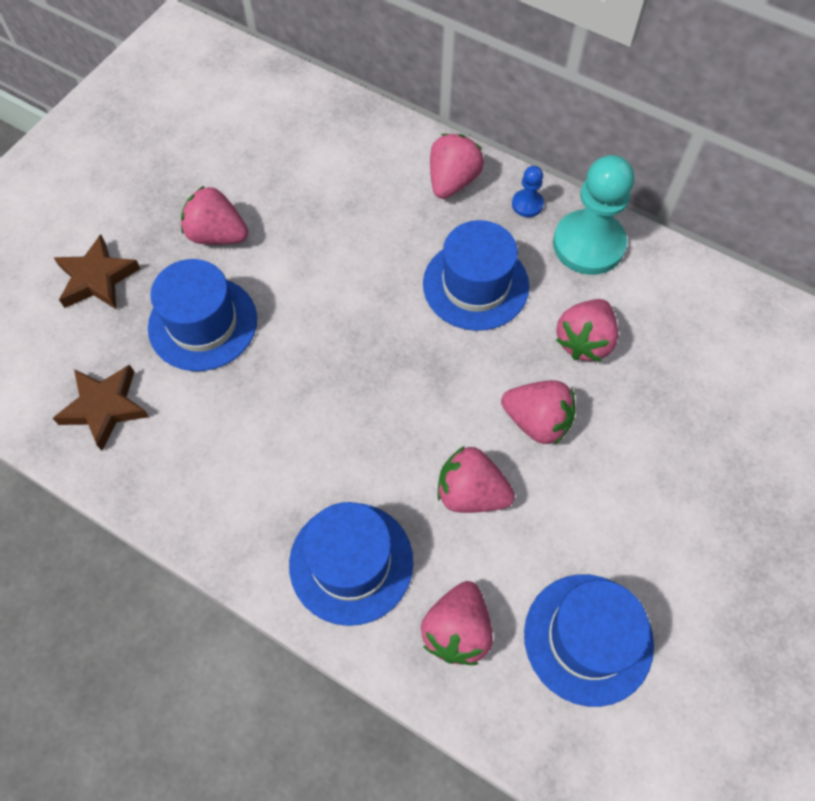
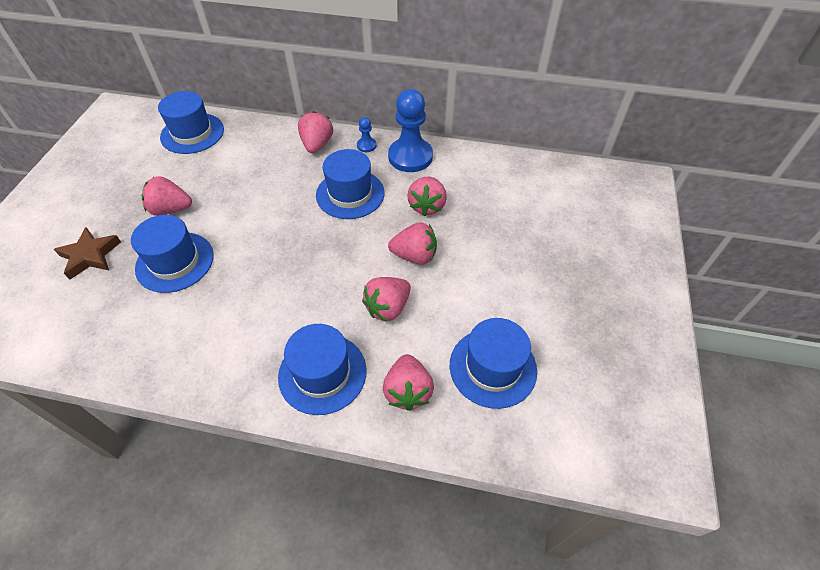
camera: 20 degrees left, 10 degrees down
brown star [52,365,149,451] -> none
pink strawberry [437,446,515,513] -> pink strawberry turned 45 degrees counterclockwise [362,277,411,322]
turquoise pawn [553,155,634,275] -> blue pawn [388,89,433,172]
none -> blue hat [158,91,224,154]

